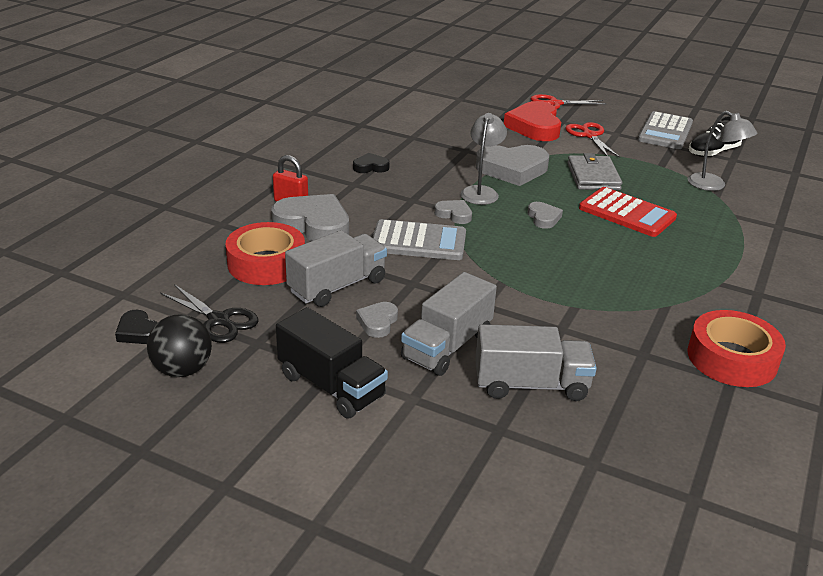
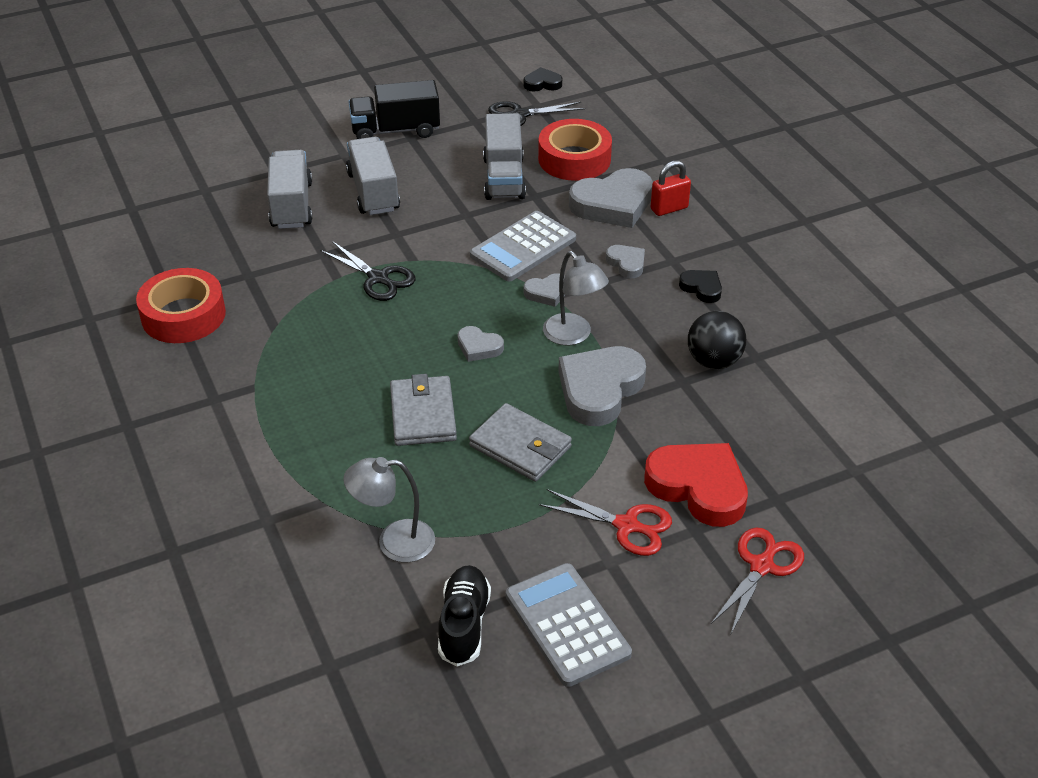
camera: 130 degrees right, 10 degrees up
black ball [147,314,212,377] -> black ball moved to [688,311,746,369]
black heart [353,153,390,173] -> black heart turned 75 degrees counterclockwise [679,270,722,303]
grey heart [356,302,398,338] -> grey heart moved to [606,245,645,278]
grey truck [475,324,597,401] -> grey truck turned 135 degrees clockwise [267,150,312,229]
red calculator [579,187,677,237] -> grey wallet [390,374,457,446]
none -> black scissors [320,241,416,301]

